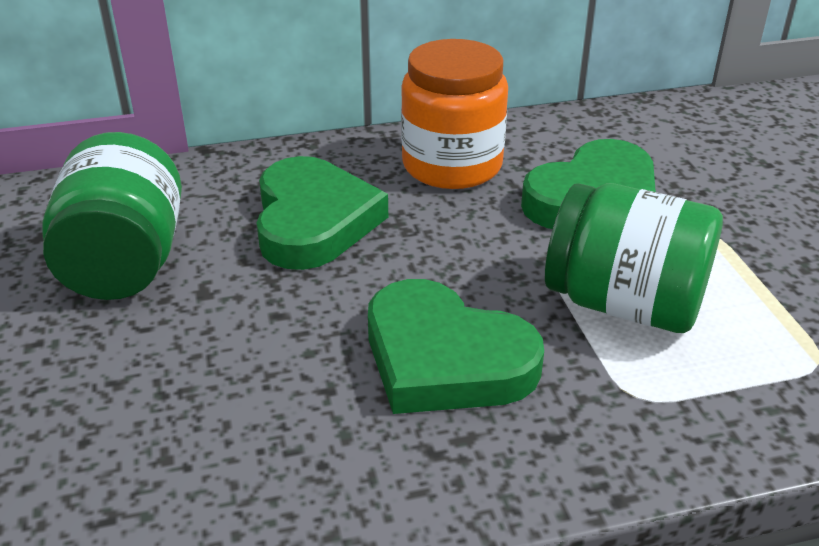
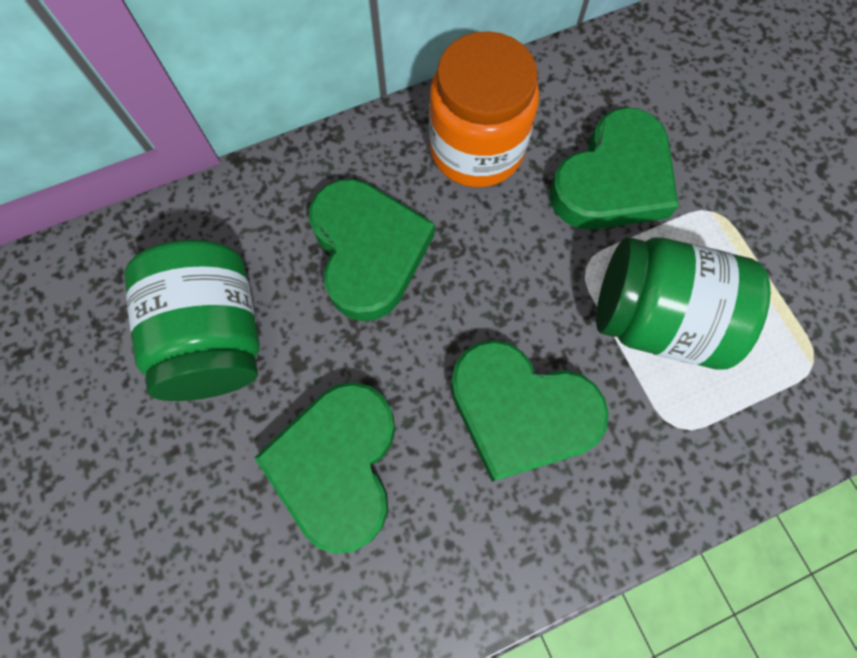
camera: 10 degrees left, 35 degrees up
none -> green heart [254,382,395,554]

